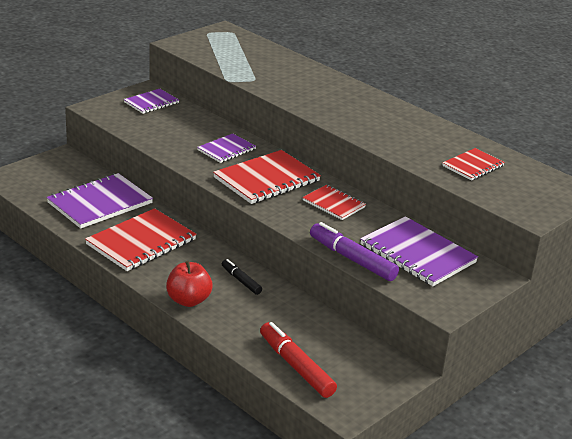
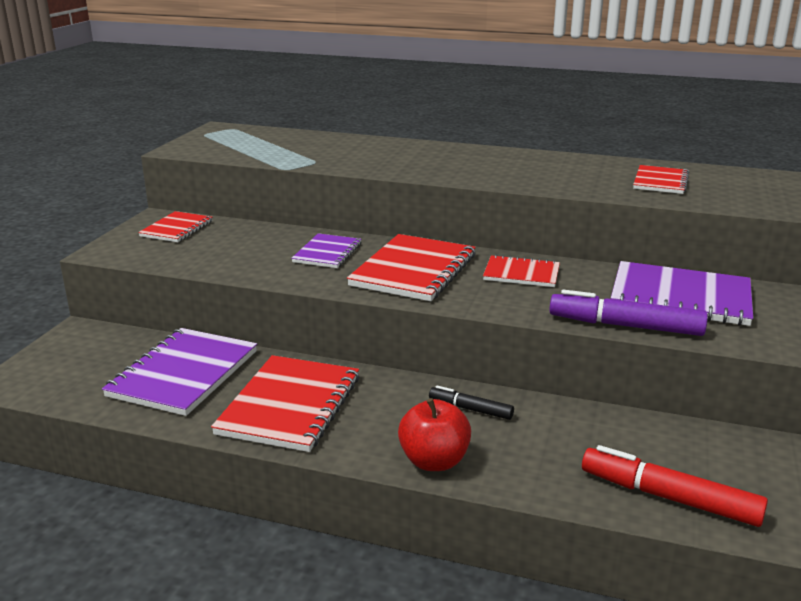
camera: 25 degrees left, 5 degrees down
purple notebook [124,89,179,114] -> red notebook [138,211,212,242]

